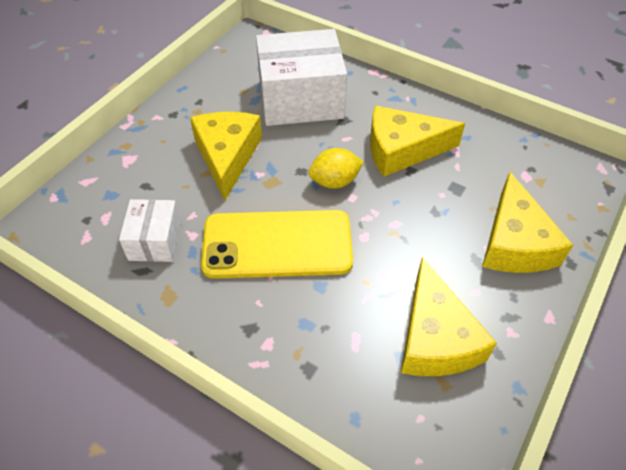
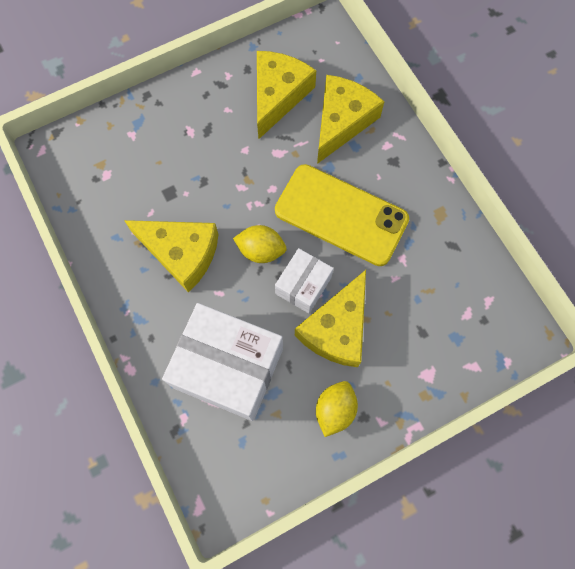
camera: 150 degrees left, 20 degrees up
white box [119,199,181,262] -> white box moved to [275,248,334,314]
yellow cheese [482,172,573,273] -> yellow cheese moved to [317,75,384,164]
none -> yellow lemon [316,381,358,437]

